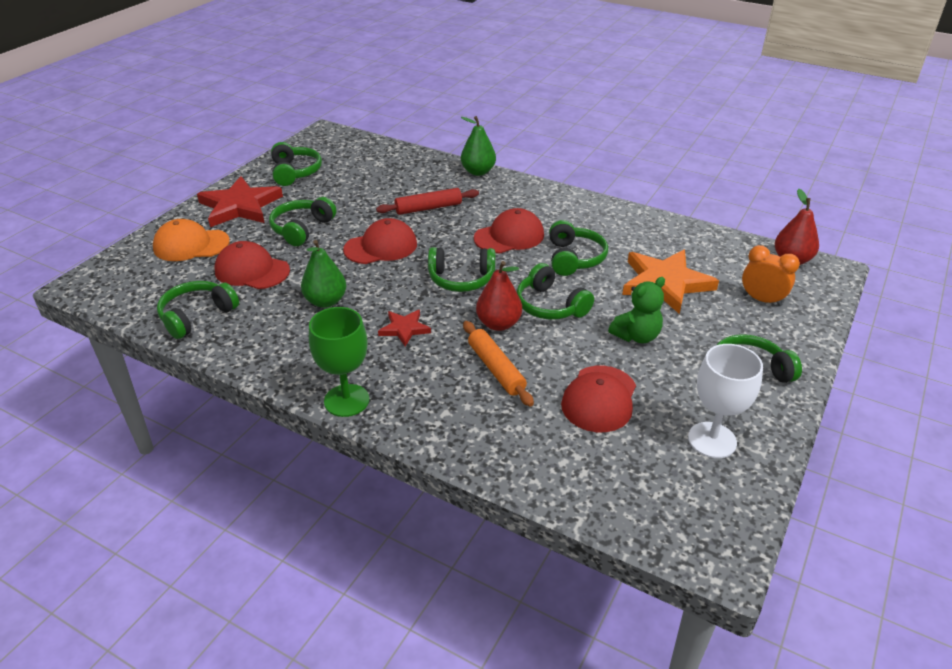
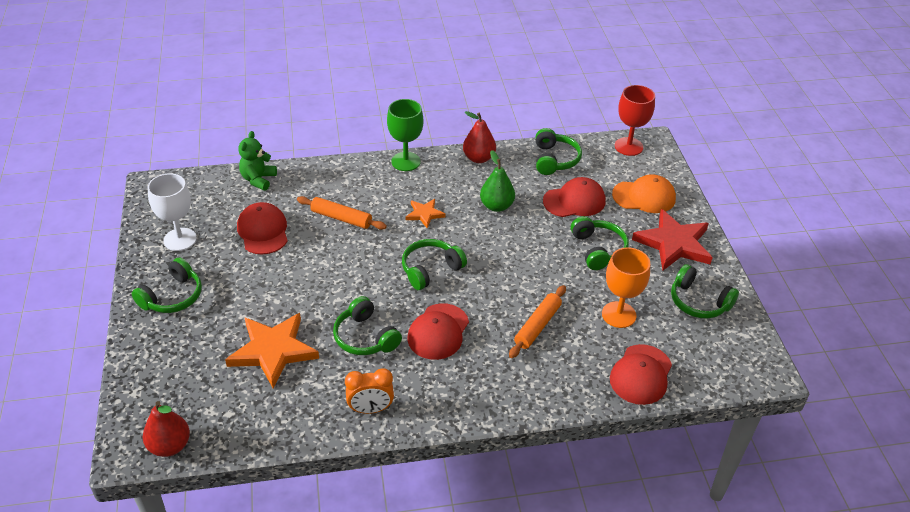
camera: 140 degrees right, 5 degrees up
orange cap [153,219,230,261] -> orange cap turned 45 degrees clockwise [612,174,676,213]
red cap [343,218,417,264] -> red cap moved to [610,344,672,405]
red rolling pin [376,188,479,215] -> orange rolling pin [509,285,566,358]
red star [378,310,431,347] -> orange star [406,199,446,228]
green pear [461,116,496,176] -> none
red pear [476,261,522,331] -> red pear moved to [463,111,496,163]
green headphones [517,263,594,320] -> none
green teddy bear [608,277,665,343] -> green teddy bear moved to [238,131,277,191]
orange clock [742,245,800,306] -> orange clock moved to [345,368,394,414]
none -> orange goblet [602,247,650,328]
none -> red goblet [615,85,655,156]

